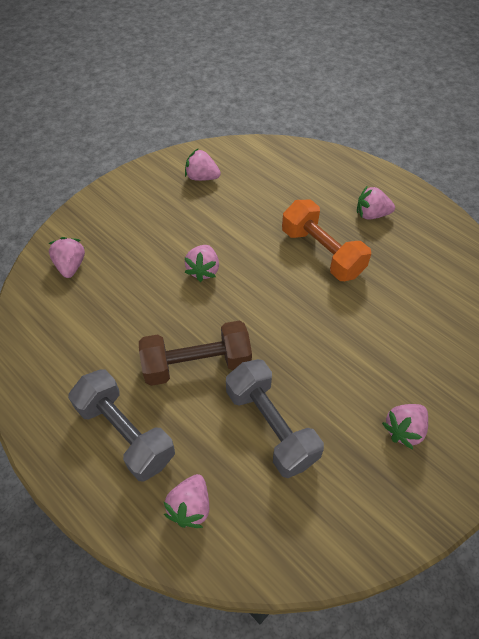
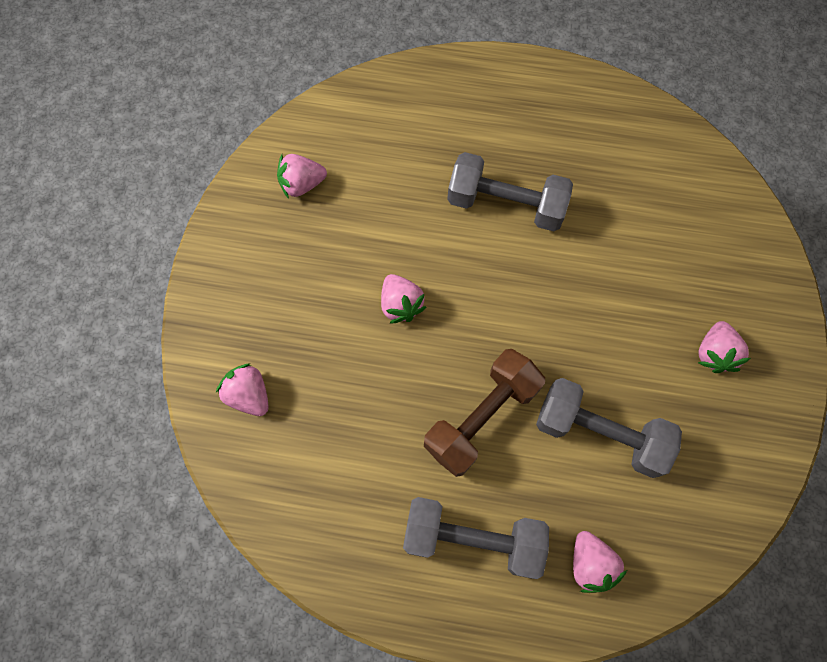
camera: 35 degrees left, 15 degrees up
orange dumbbell [282,199,371,281] -> grey dumbbell [447,152,573,231]
pink strawberry [357,185,395,219] -> none

